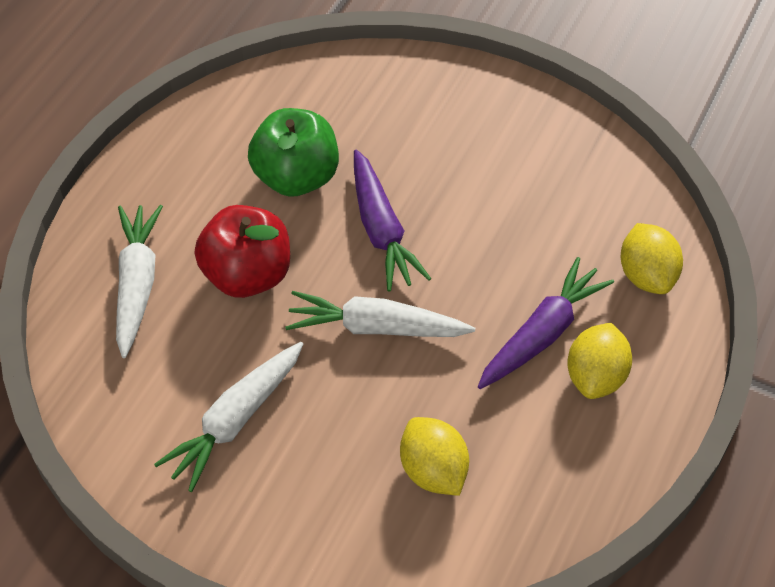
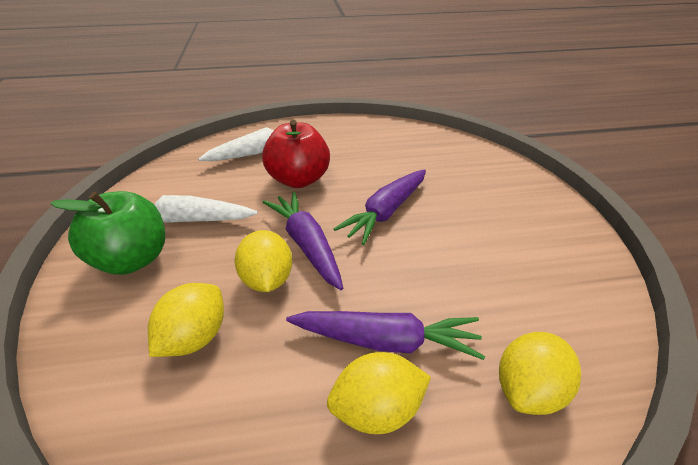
camera: 55 degrees right, 15 degrees down
green apple [248,108,339,197] -> green apple moved to [50,191,165,275]
white carrot [285,291,475,337] -> purple carrot [263,192,343,290]
none -> yellow lemon [234,230,292,292]

